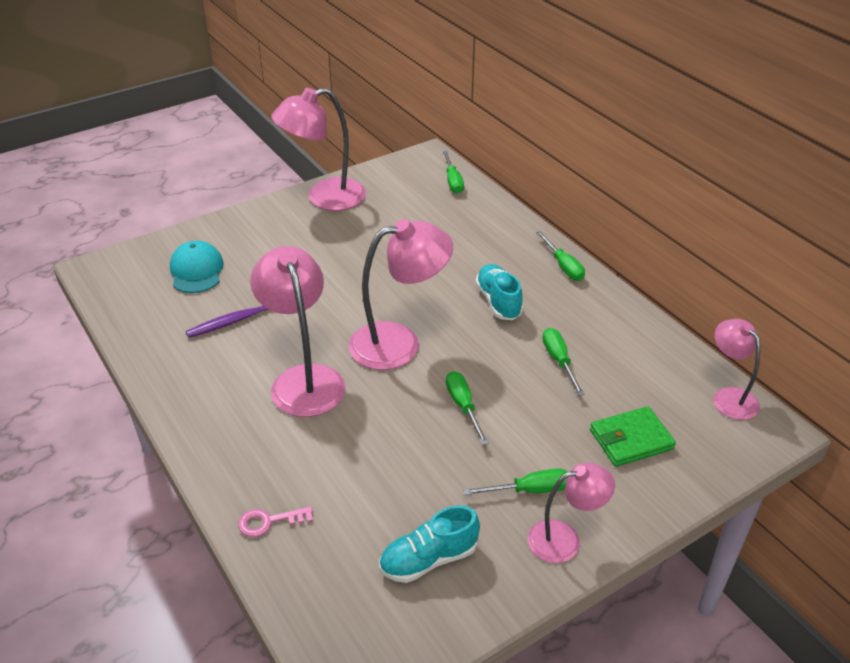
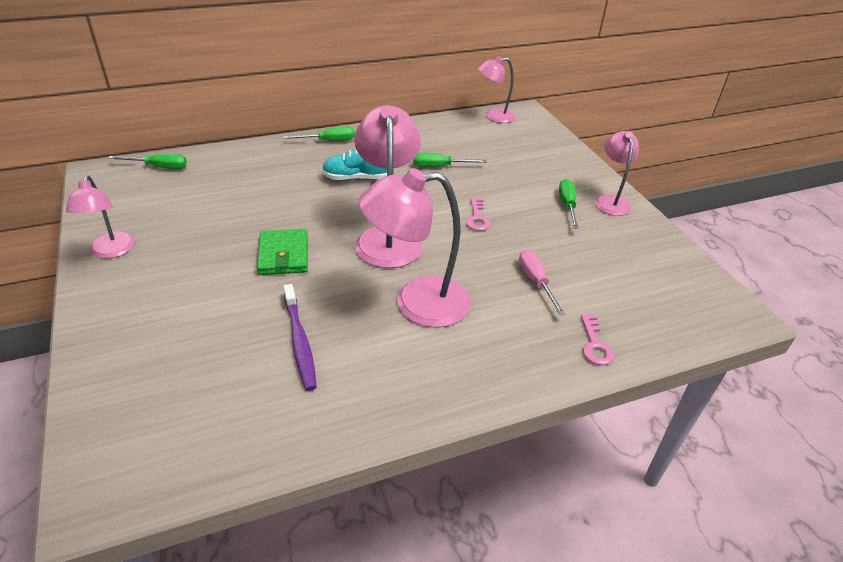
camera: 80 degrees left, 0 degrees up
turquoise cap [170,241,224,293] -> none
pink lamp [271,88,366,211] -> pink lamp [66,175,135,258], size x0.60
turquoise shoe [379,505,480,583] -> none
green screwdriver [446,371,489,445] -> pink key [466,198,491,231]
green wallet [590,406,676,467] -> green wallet moved to [257,229,308,275]
none -> pink screwdriver [519,250,565,315]

